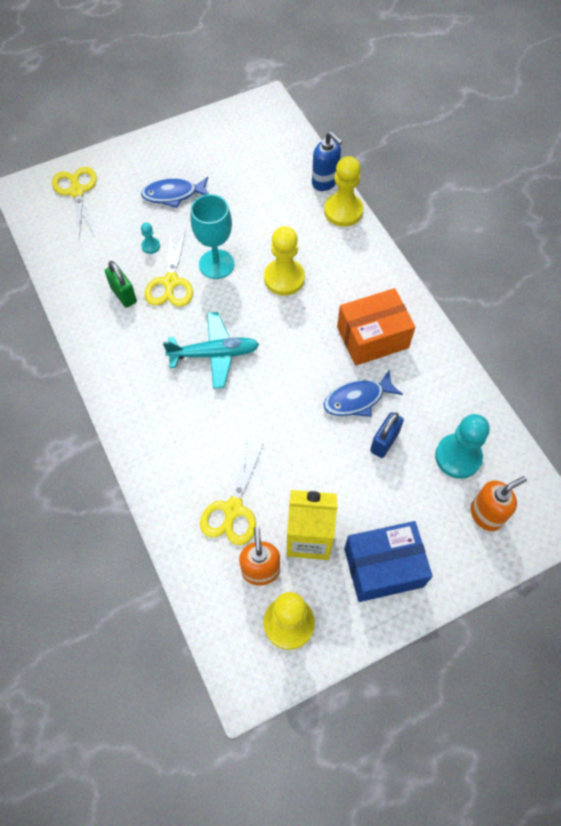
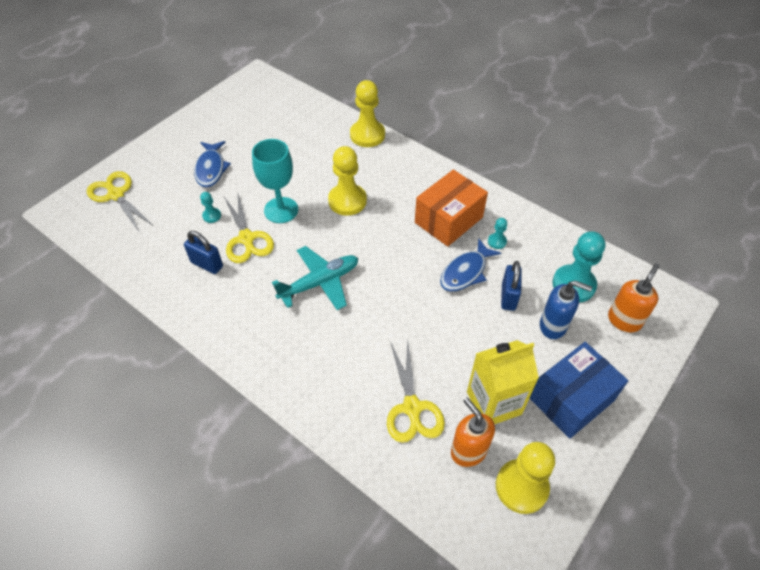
camera: 25 degrees left, 10 degrees down
green padlock [105,261,137,308] -> blue padlock [184,231,223,274]
blue fish [141,177,209,208] -> blue fish turned 60 degrees counterclockwise [194,141,231,187]
blue soap dispenser [312,132,343,191] -> blue soap dispenser moved to [540,280,592,339]
none -> turquoise pawn [488,218,507,249]

